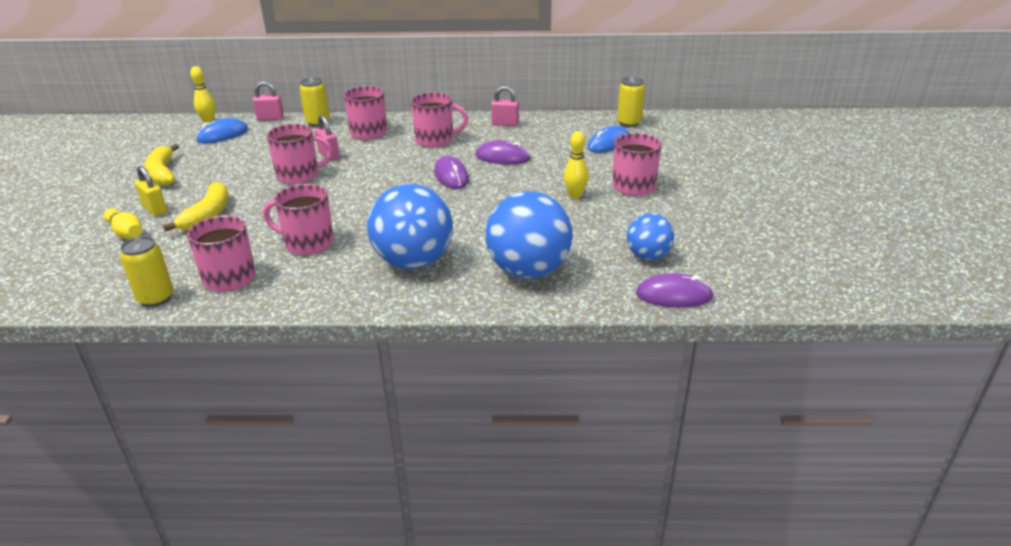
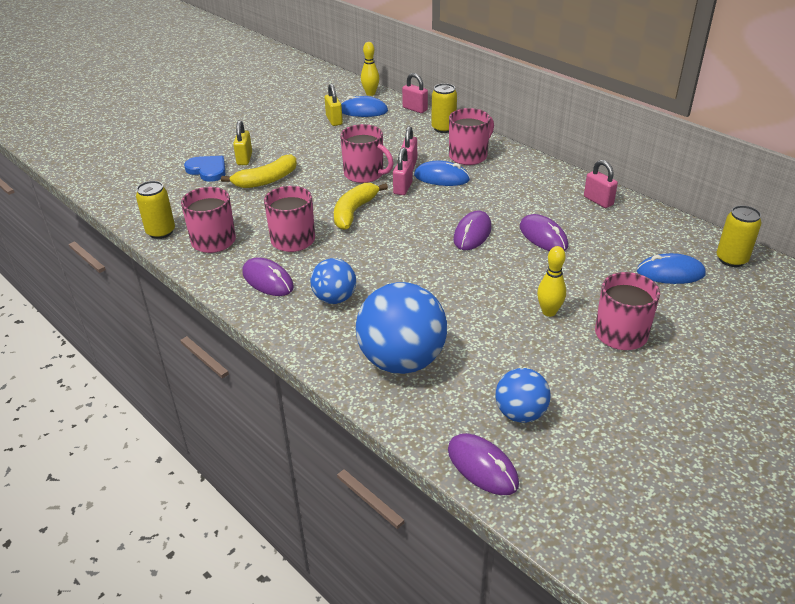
camera: 45 degrees right, 5 degrees up
yellow bowling pin [104,208,142,239] -> blue heart [184,156,225,182]
yellow banana [144,144,179,186] -> yellow banana moved to [334,183,388,230]
blue ball [367,184,453,269] -> blue ball [310,258,356,304], size x0.56
pink mug [411,92,468,147] -> none
none -> purple mouse [242,257,294,296]
none -> yellow padlock [325,84,343,126]
none -> pink padlock [393,148,413,195]
none -> blue mouse [414,161,470,186]

